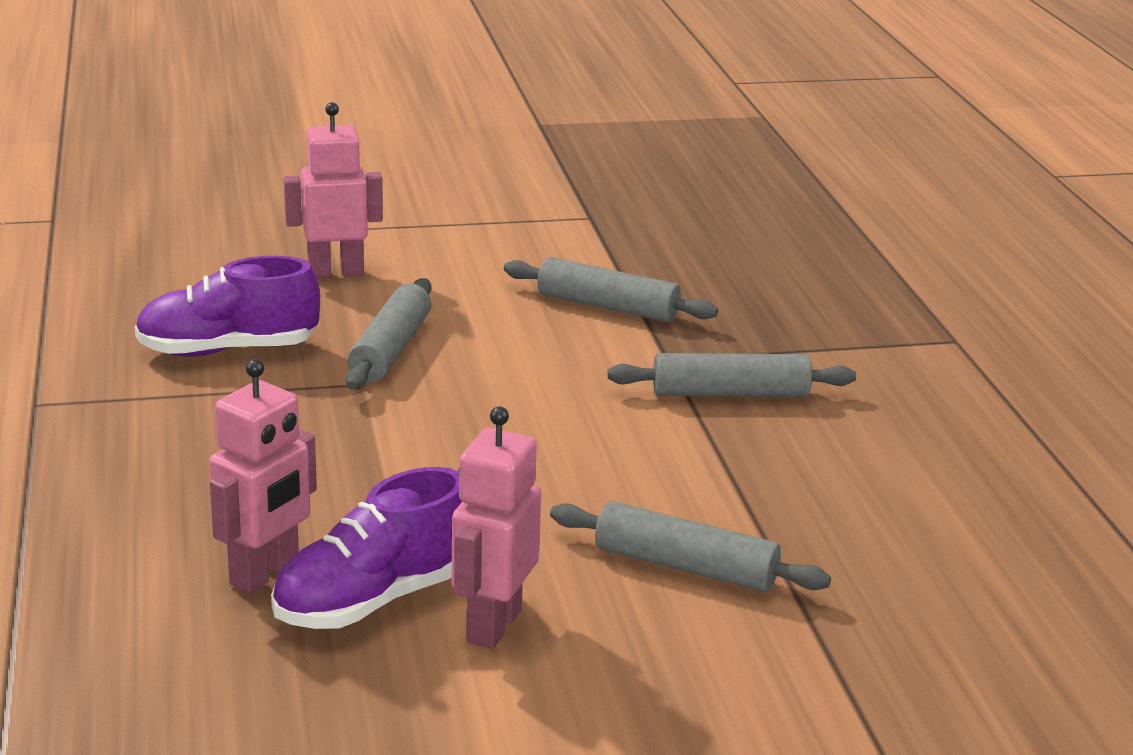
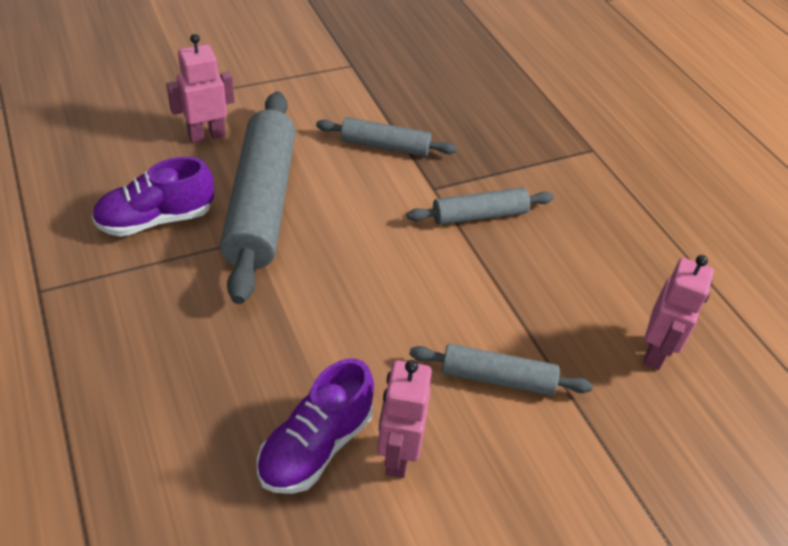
camera: 15 degrees left, 20 degrees up
pink robot [209,359,317,594] -> pink robot moved to [643,255,714,370]
grey rolling pin [346,278,431,390] -> grey rolling pin [220,92,296,304], size x1.91

